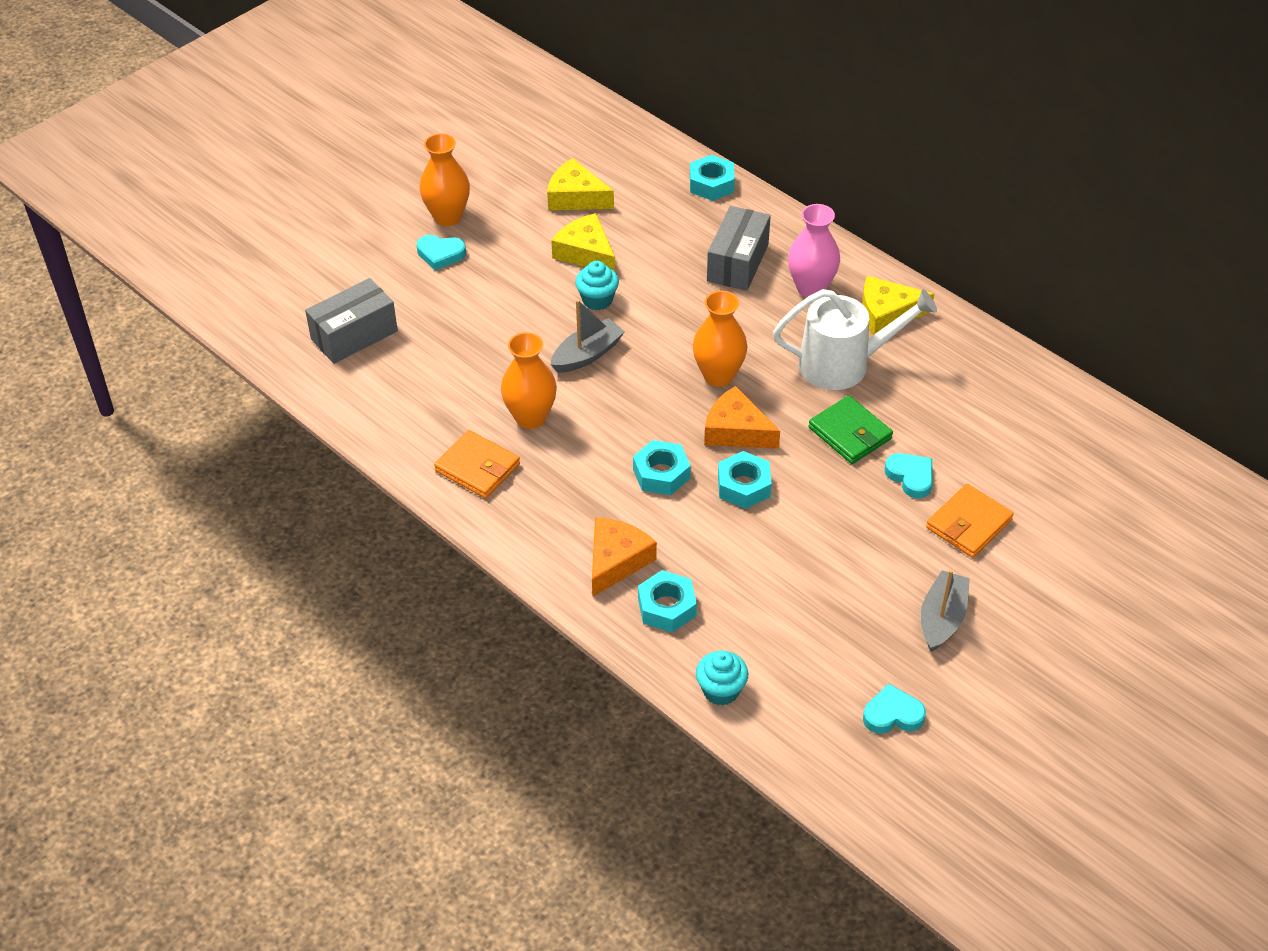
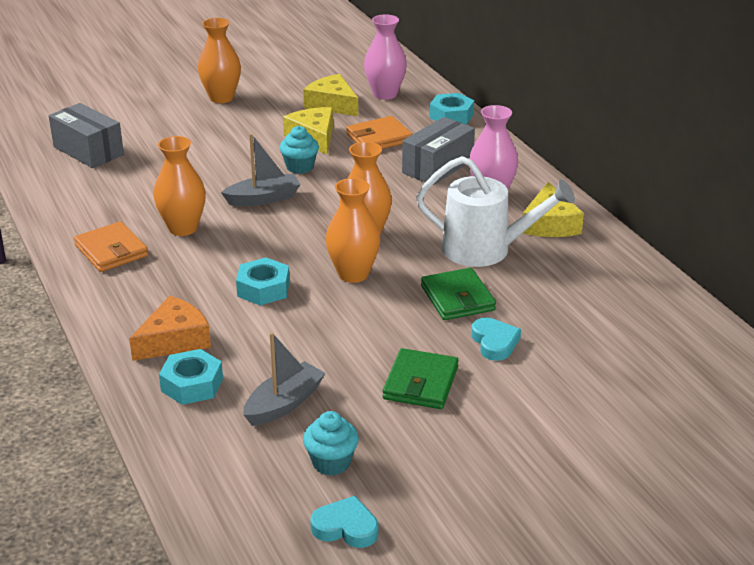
camera: 20 degrees right, 15 degrees down
grey box [305,278,398,364] -> grey box turned 60 degrees clockwise [49,103,124,168]
turquoise heart [417,235,466,270] -> none
turquoise cupcake [696,651,748,706] -> turquoise cupcake moved to [303,411,359,476]
orange cheese [704,386,780,449] -> orange vase [326,178,380,283]
turquoise nut [718,451,772,509] -> none
yellow cheese [862,276,934,335] -> yellow cheese turned 105 degrees counterclockwise [523,182,584,237]
grey boat [921,569,970,652] -> grey boat moved to [243,332,326,426]
orange wallet [926,484,1014,558] -> orange wallet moved to [346,116,413,149]
none -> pink vase [364,14,407,100]
none -> green wallet [383,348,459,409]

